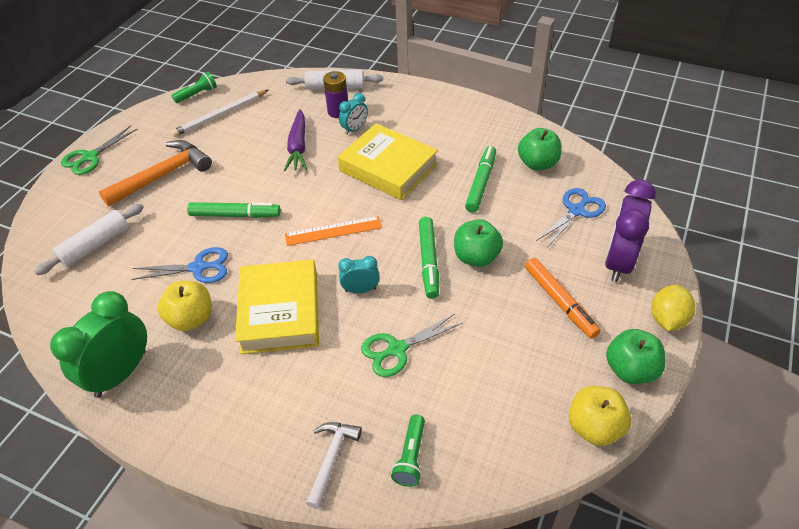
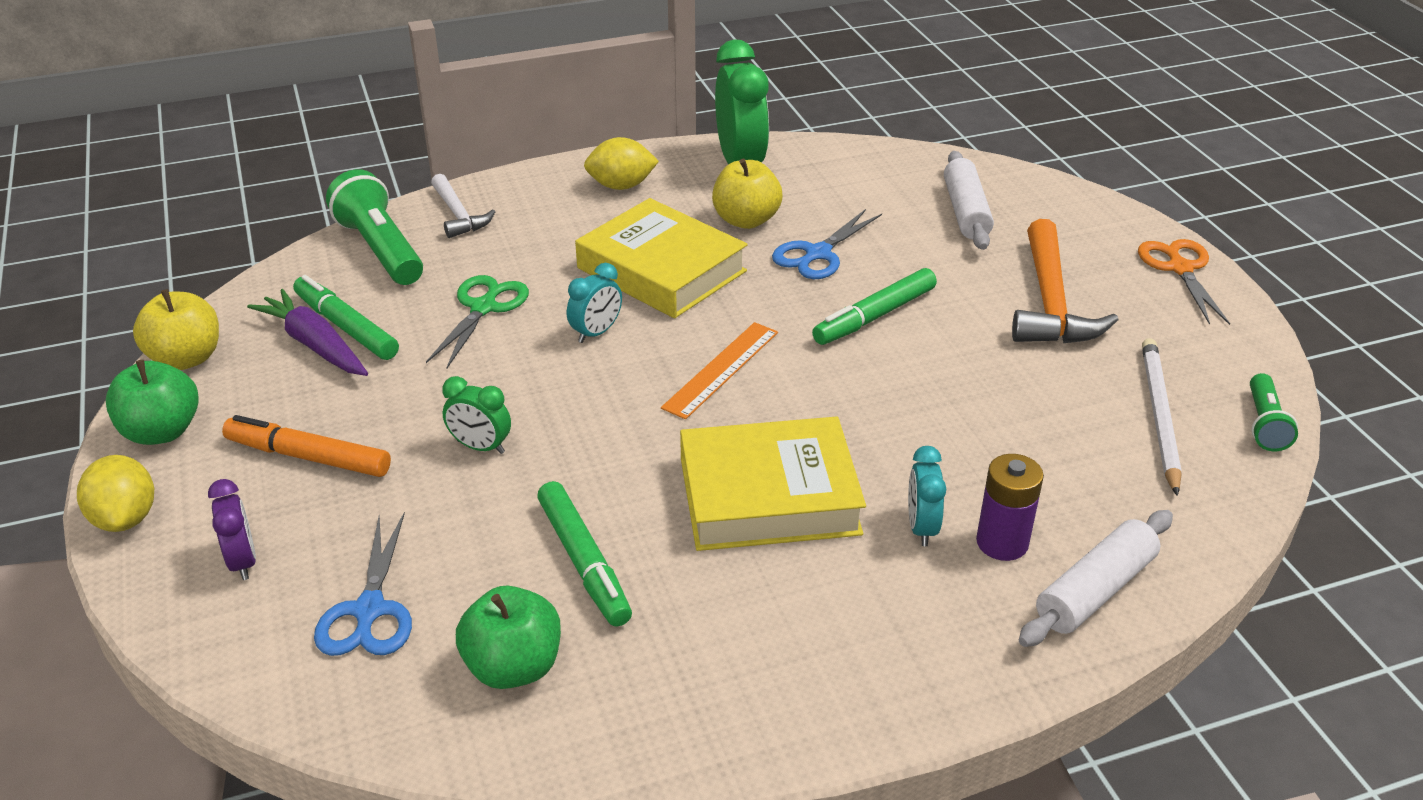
camera: 135 degrees right, 10 degrees down
green scissors [61,126,137,175] -> orange scissors [1138,239,1230,325]
purple carrot [284,109,307,171] -> purple carrot moved to [247,289,368,376]
green flashlight [391,415,425,487] -> green flashlight [326,169,423,285], size x1.74
green marker [419,217,439,299] -> green marker moved to [293,275,399,360]
green apple [454,219,503,267] -> green clock [443,376,511,454]
purple clock [605,179,656,282] -> purple clock [208,479,256,580], size x0.52
none -> yellow lemon [584,137,659,190]

